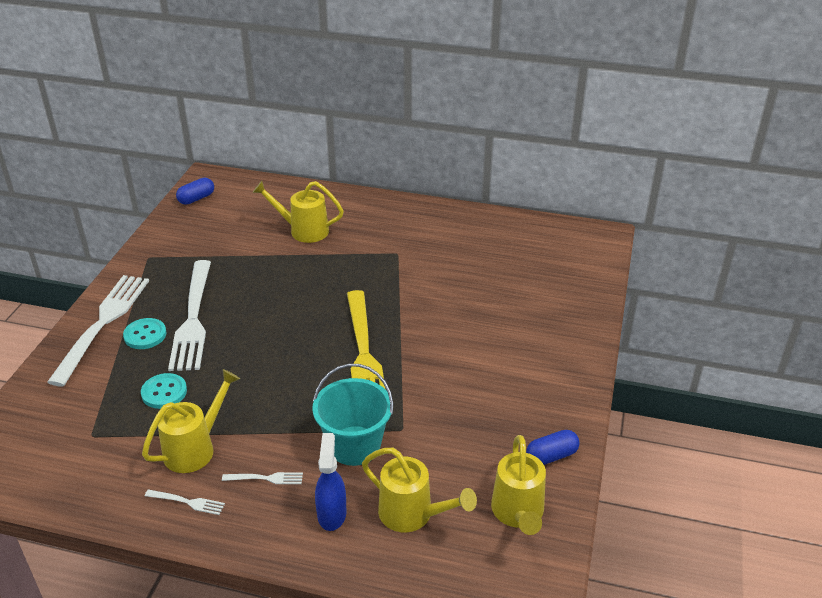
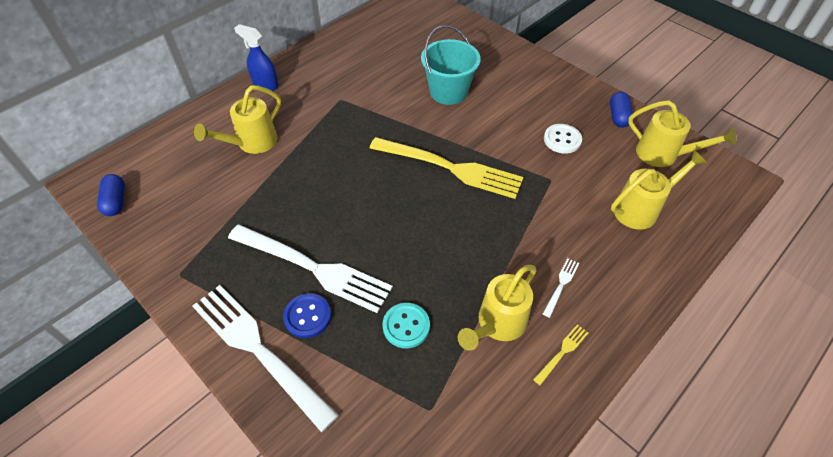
camera: 60 degrees left, 15 degrees up
turquoise button [123,318,167,349] -> blue button [283,293,331,338]
yellow watering can [142,369,240,473] -> yellow watering can turned 120 degrees counterclockwise [458,265,537,351]
white fork [145,489,225,515] -> yellow fork [533,324,588,385]
turquoise bucket [313,364,393,466] -> turquoise bucket moved to [421,25,481,105]
blue spray bottle [315,433,347,531] -> blue spray bottle moved to [234,24,279,91]
none -> white button [544,124,582,154]

